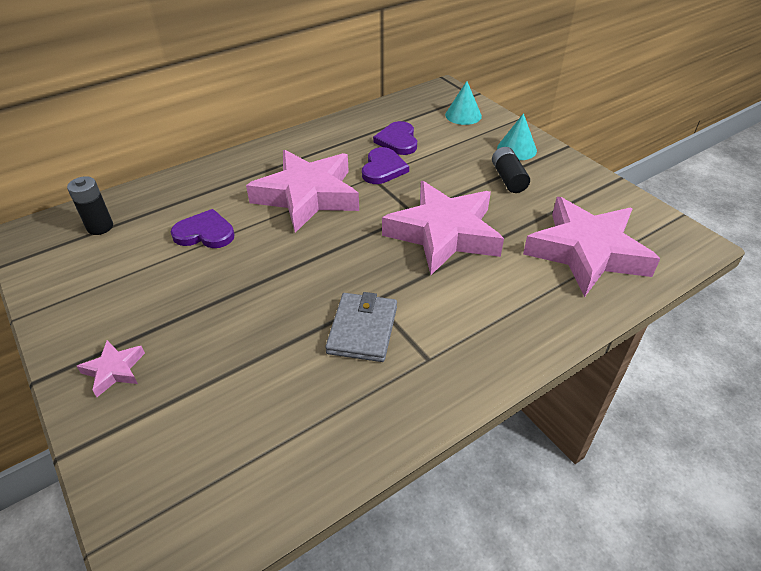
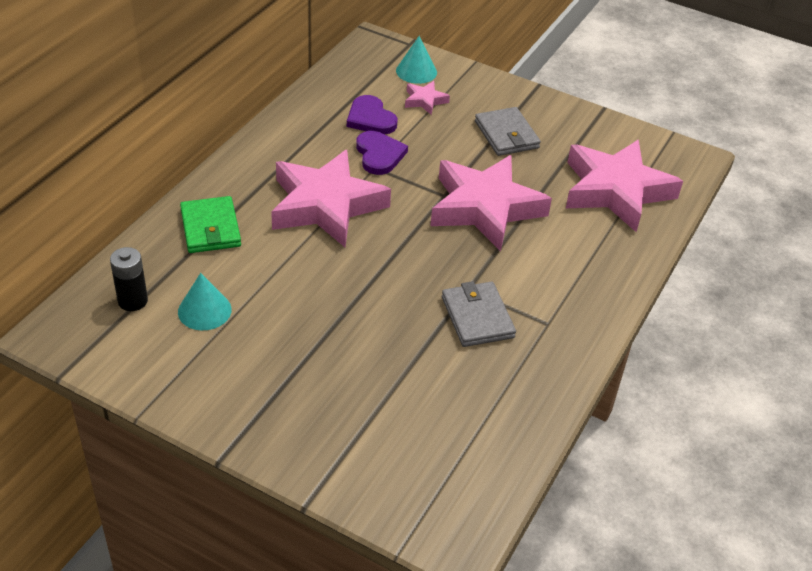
camera: 30 degrees left, 0 degrees up
pink star [77,340,145,397] -> pink star moved to [405,81,450,115]
purple heart [171,209,235,248] -> none
black battery [492,147,530,193] -> grey wallet [475,107,541,156]
turquoise cone [497,113,537,160] -> turquoise cone moved to [178,273,232,330]
none -> green wallet [180,196,241,253]

